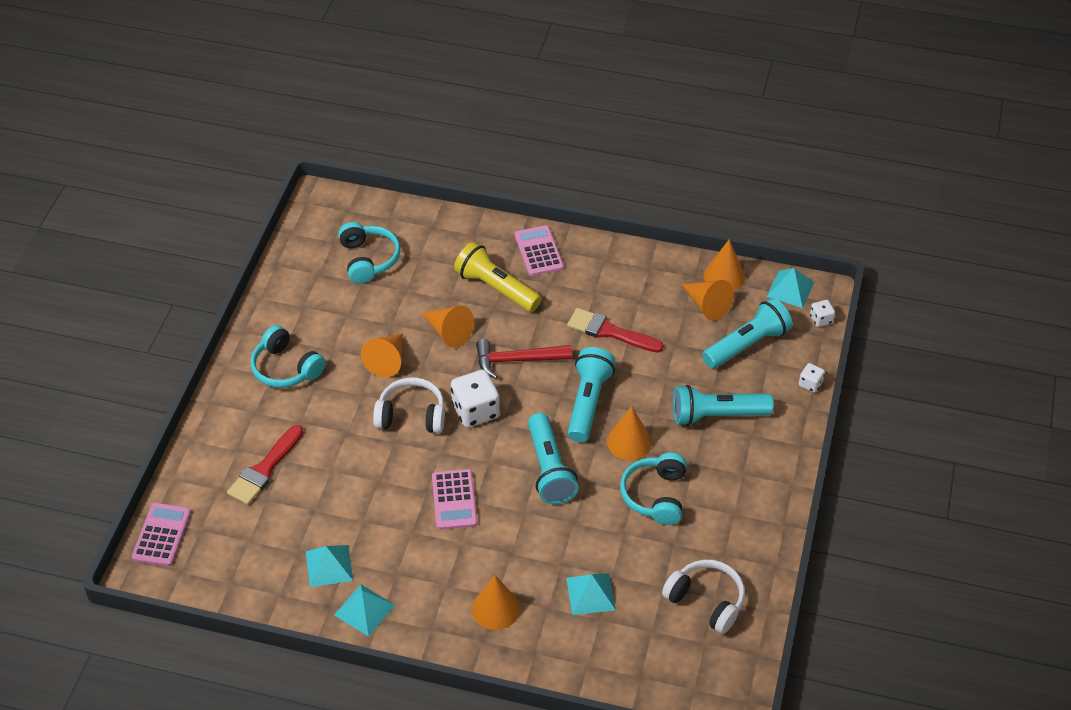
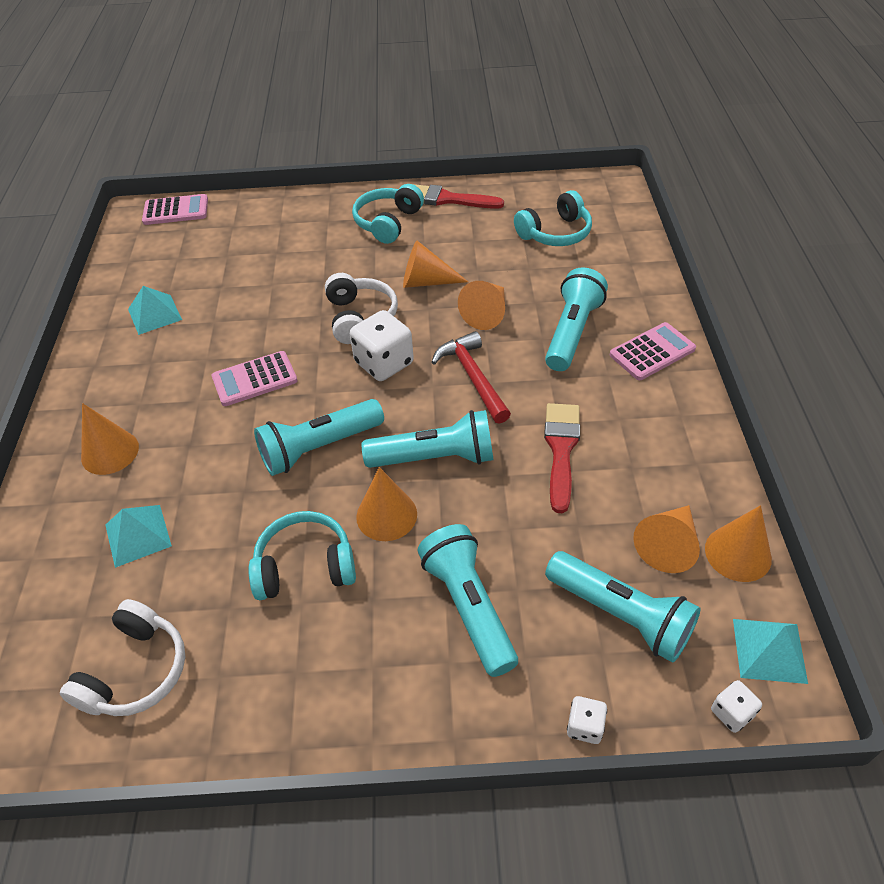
camera: 75 degrees right, 0 degrees up
red brush [227,425,303,505] -> red brush moved to [413,184,504,209]
turquoise pyramid [334,584,395,637] -> none
yellow flashlight [454,242,541,312] -> turquoise flashlight [545,267,608,371]

